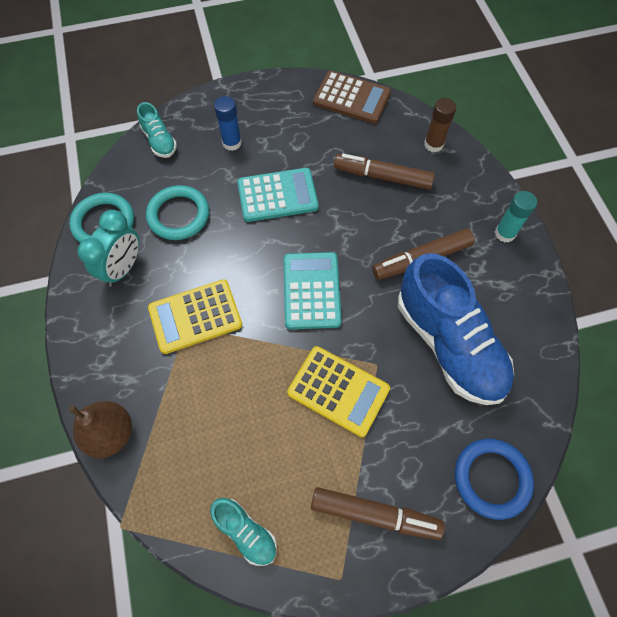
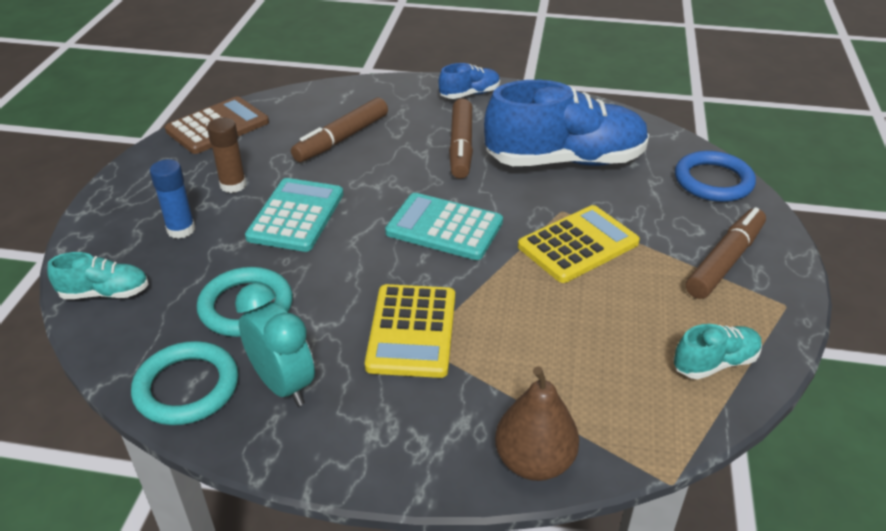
camera: 65 degrees left, 25 degrees down
brown glue stick [424,98,456,152] -> brown glue stick moved to [207,118,246,193]
turquoise glue stick [495,191,537,243] -> blue shoe [438,63,500,99]

